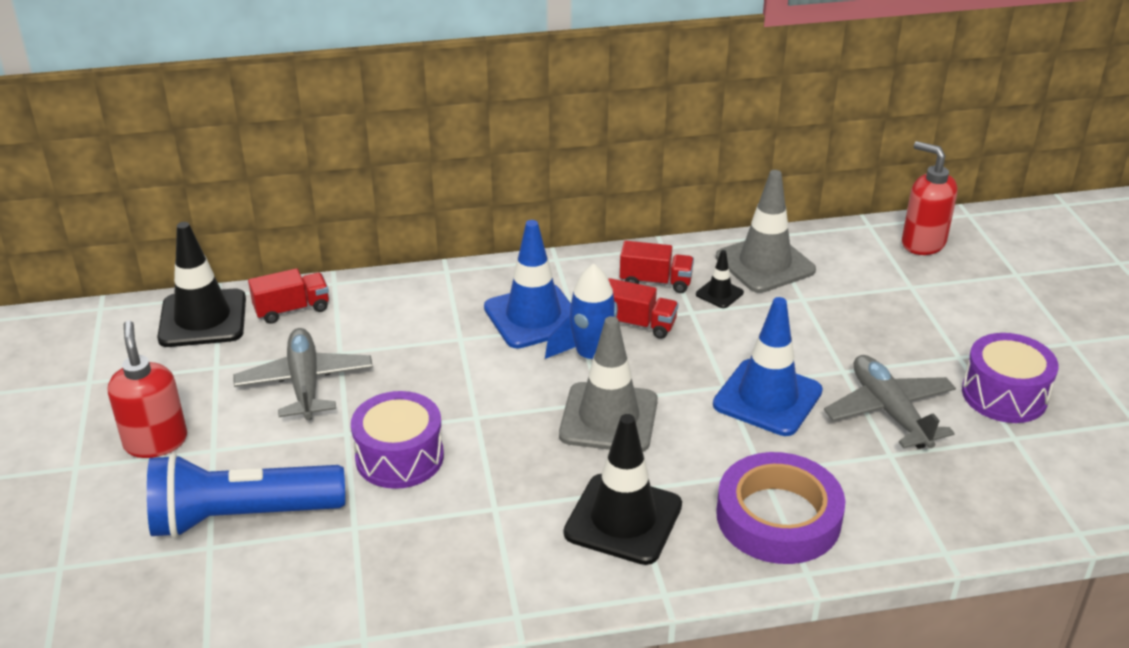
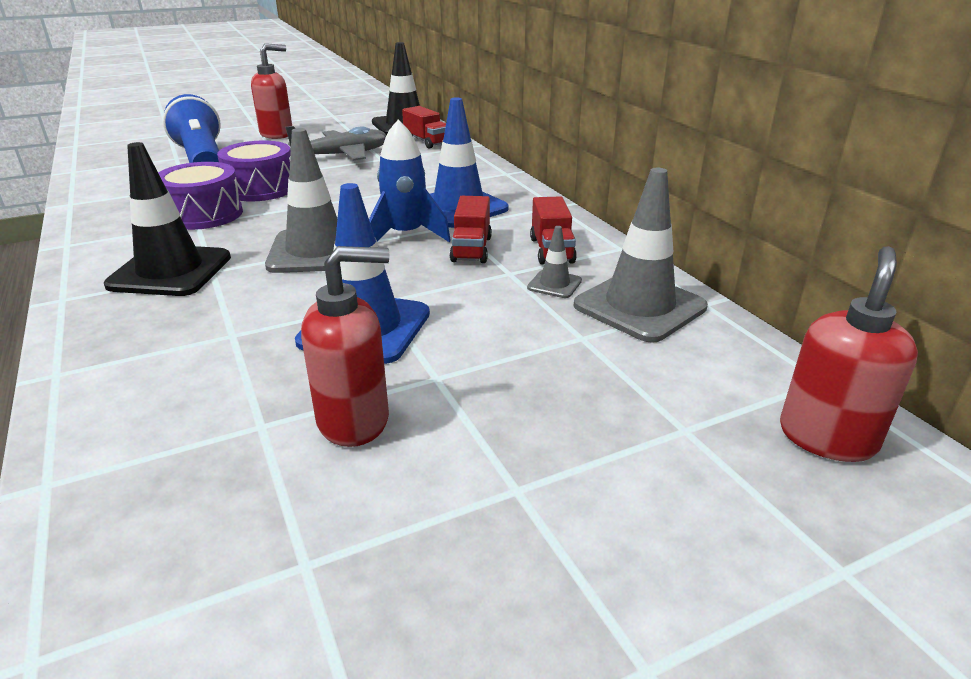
camera: 75 degrees right, 5 degrees down
black traffic cone [696,250,744,308] -> grey traffic cone [527,226,582,298]
purple tape [716,452,845,564] -> none
grey plane [824,355,956,449] -> red soap dispenser [301,246,389,447]
purple drum [962,333,1059,423] -> purple drum moved to [158,162,243,230]

